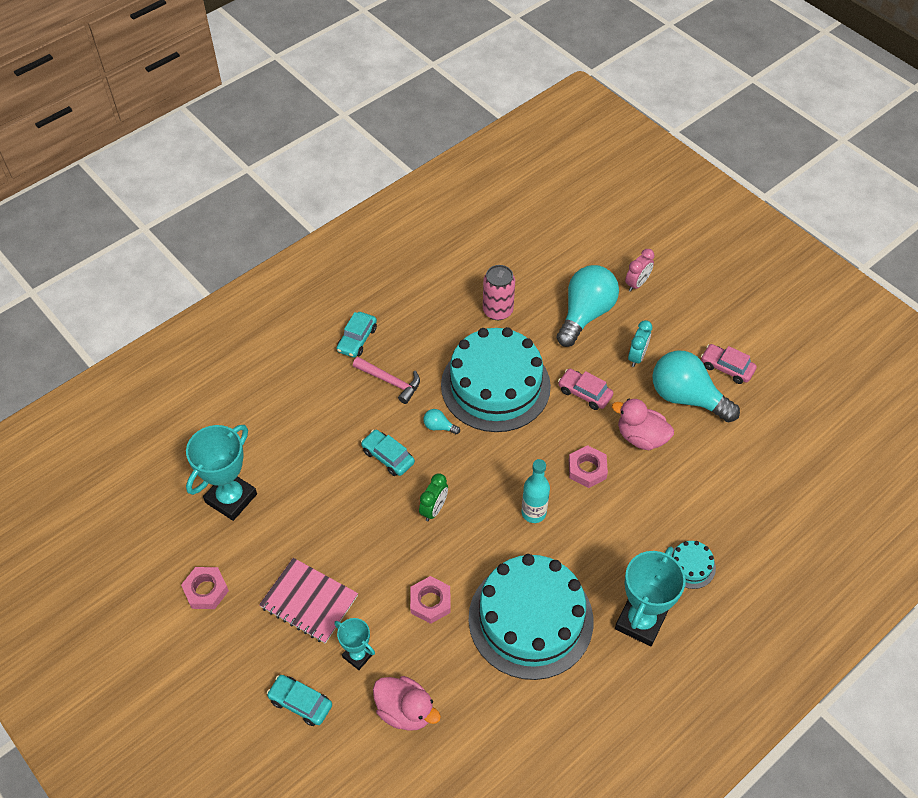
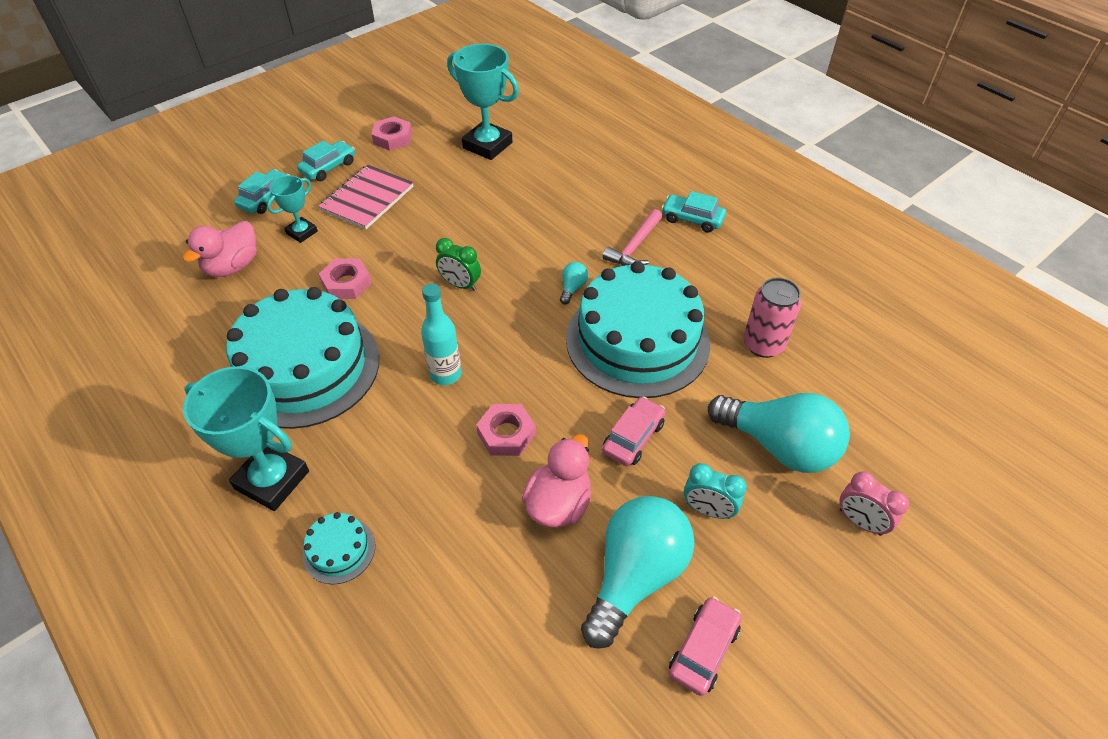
camera: 90 degrees right, 5 degrees down
turquoise car [361,430,415,476] -> turquoise car moved to [297,141,355,181]

